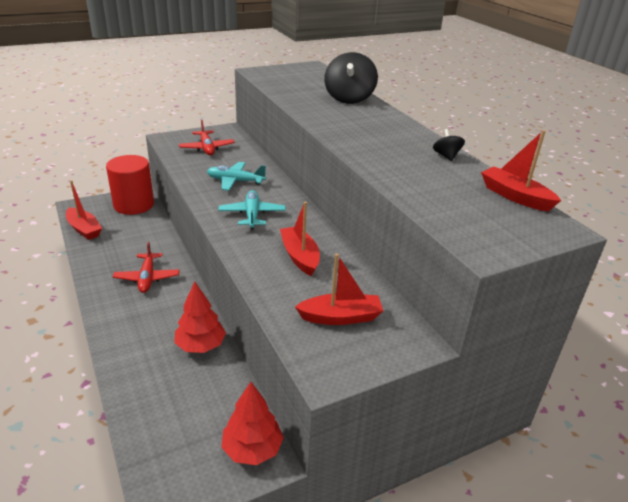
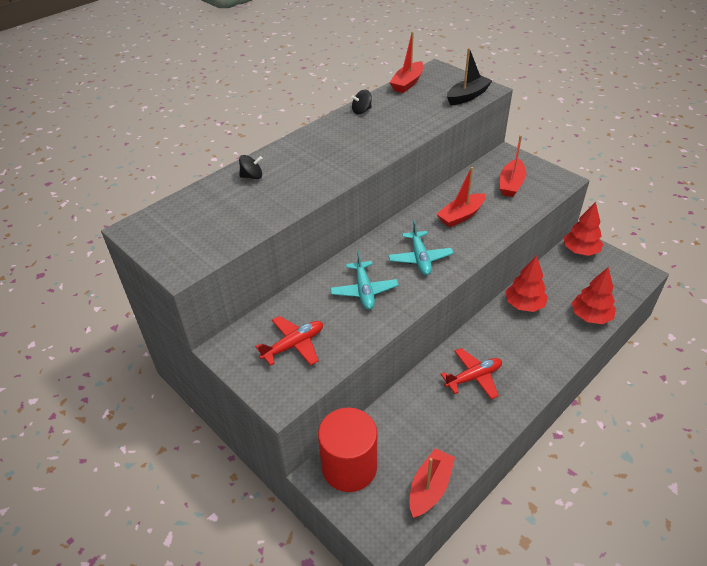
camera: 105 degrees left, 10 degrees up
turquoise plane [218,190,286,229] -> turquoise plane turned 75 degrees counterclockwise [388,221,454,275]
red boat [295,254,383,325] -> red boat turned 135 degrees counterclockwise [500,135,526,197]
black spinning top [324,52,378,104] -> black spinning top [239,155,262,179], size x0.49
none -> black boat [447,48,493,105]
none -> red tree [572,267,616,324]

